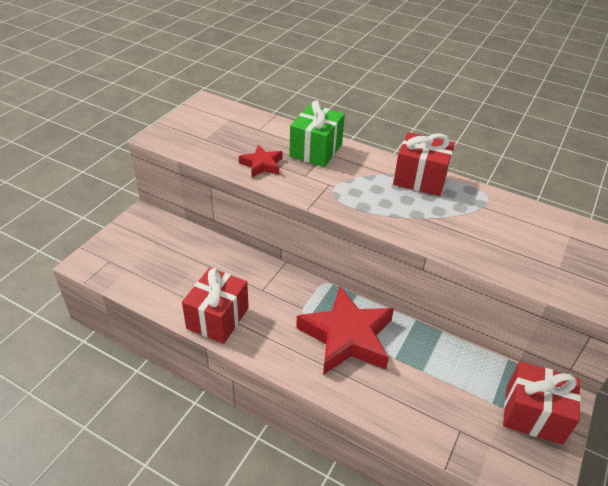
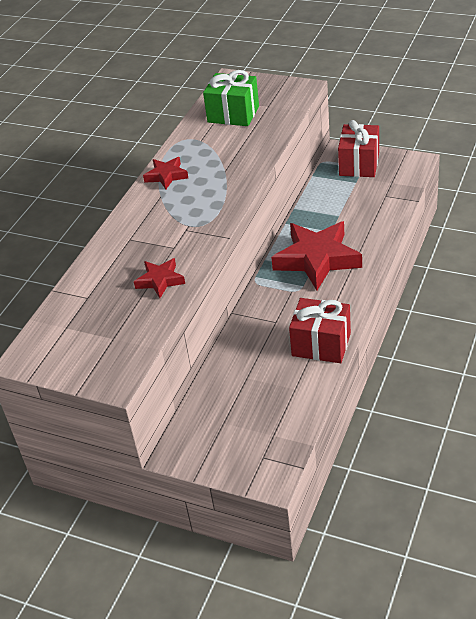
camera: 90 degrees left, 0 degrees up
green gift [290,100,345,167] -> green gift moved to [203,70,259,126]
red gift [393,132,455,196] -> red star [143,157,188,190]

